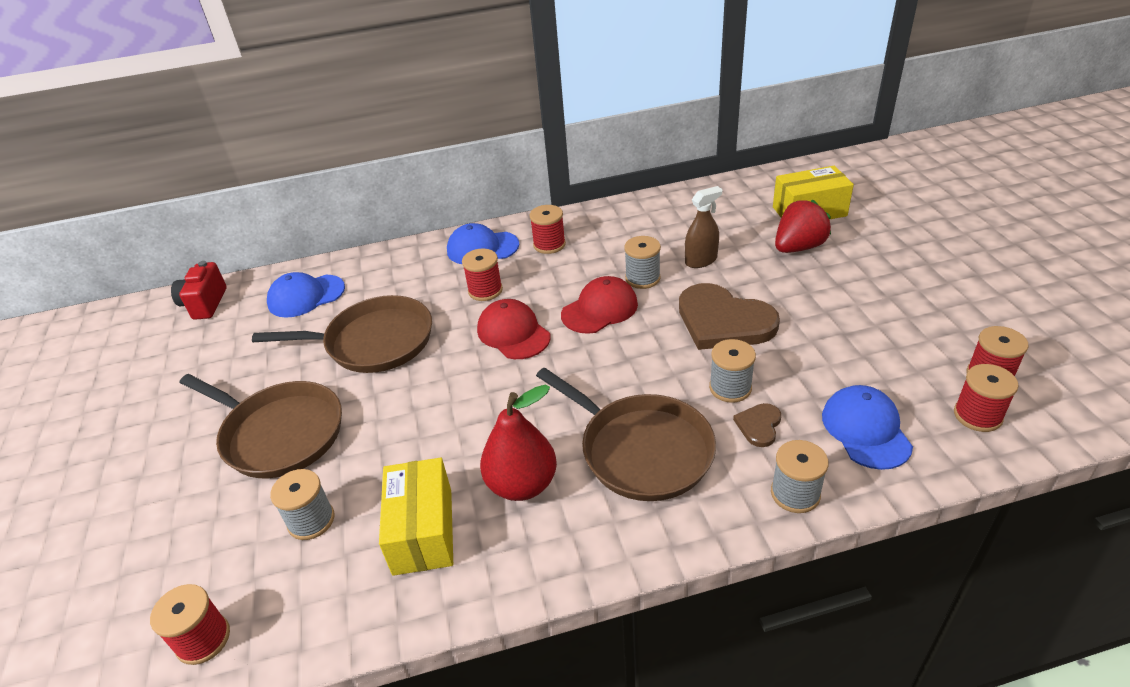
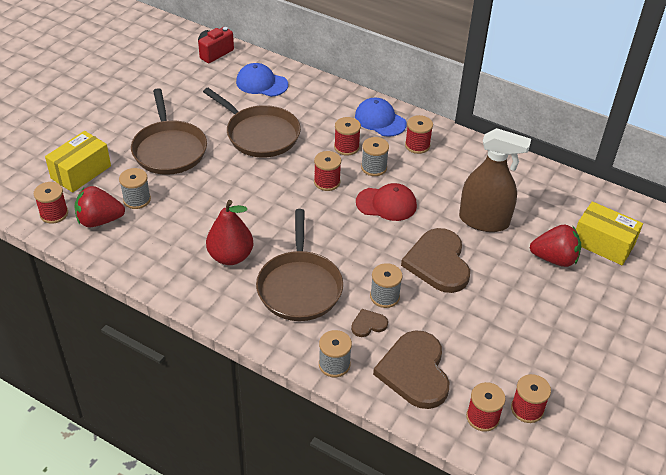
camera: 40 degrees right, 5 degrees up
yellow box [379,458,453,576] -> yellow box moved to [45,131,111,193]
red cap [477,299,550,359] -> red spool [314,151,341,191]
grey spool [624,236,661,289] -> grey spool moved to [361,137,389,176]
brown spray bottle [685,186,723,268] -> brown spray bottle [459,128,531,232], size x1.78
blue cap [822,385,913,470] -> brown heart [373,330,450,409]
none -> red strawberry [74,186,125,227]

